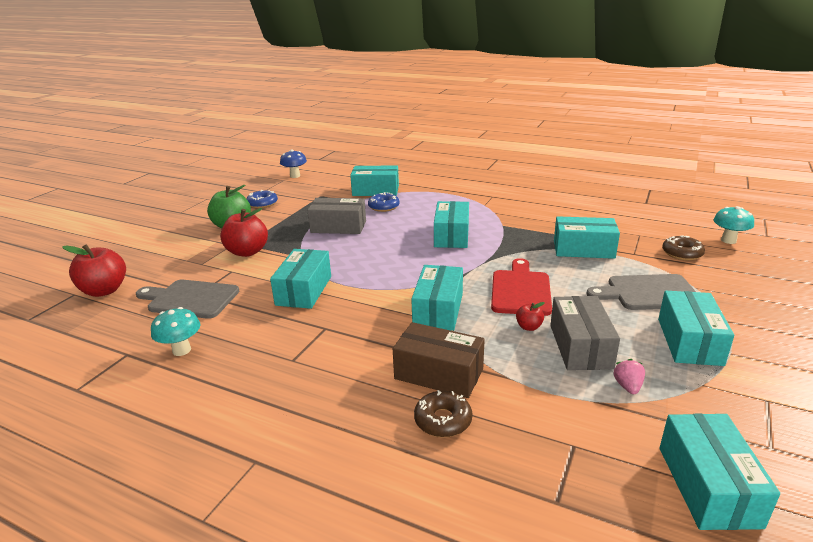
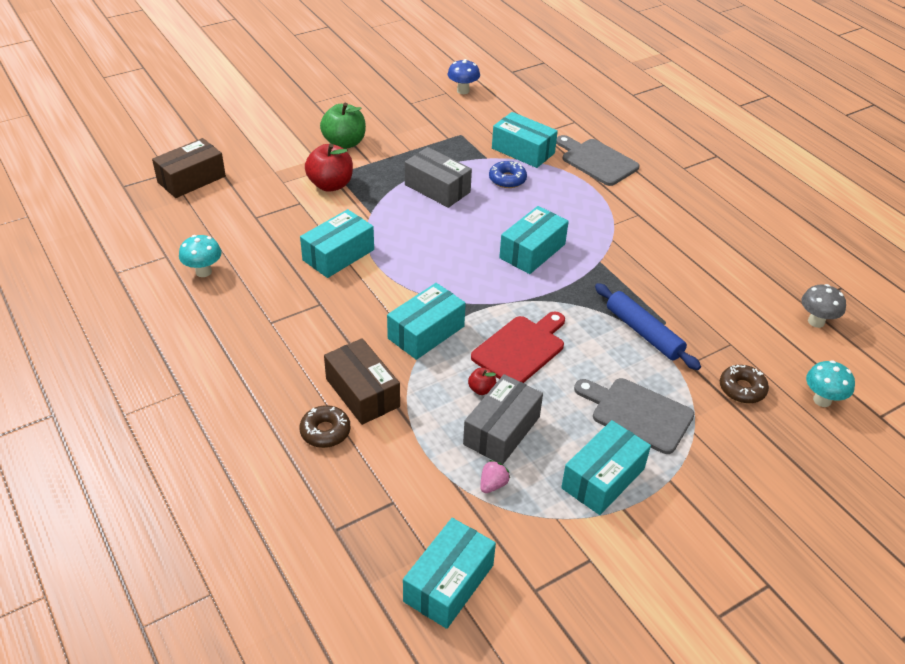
camera: 30 degrees right, 15 degrees up
red apple [62,244,126,297] -> brown box [152,138,226,198]
grey cutting board [136,280,239,319] -> grey cutting board moved to [556,135,640,186]
blue donut [247,190,278,208] -> none
turquoise box [554,216,620,259] -> blue rolling pin [595,283,701,370]
none -> grey mushroom [801,284,846,328]

